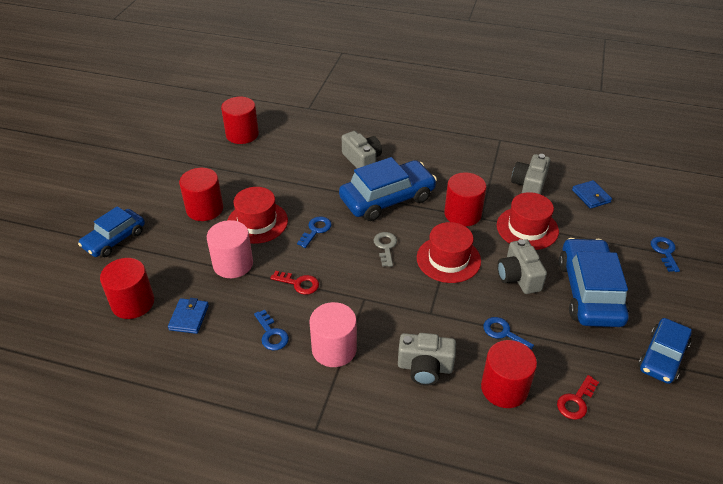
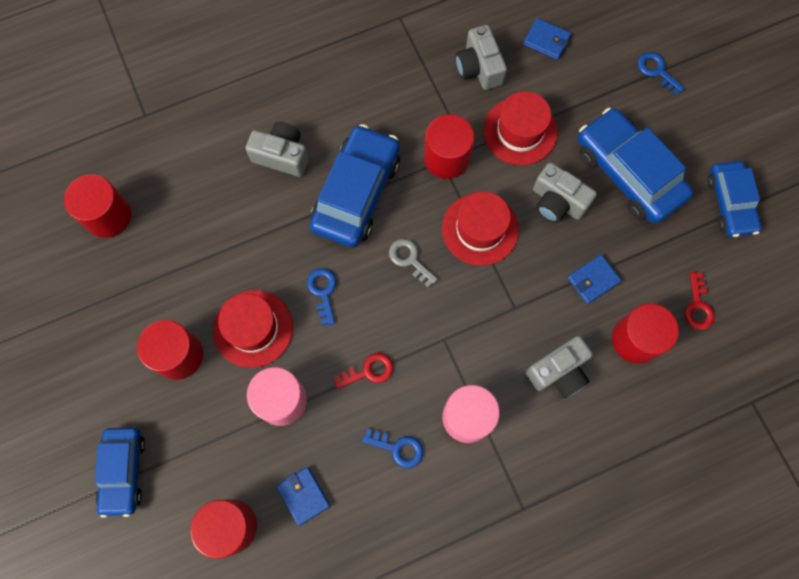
camera: 40 degrees left, 30 degrees up
blue key [483,317,534,349] -> blue wallet [567,255,621,304]

